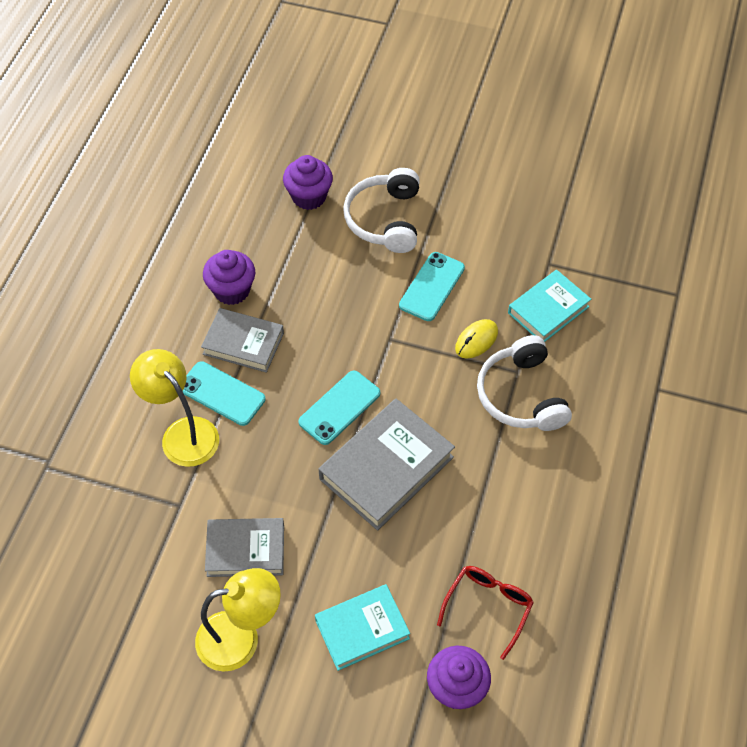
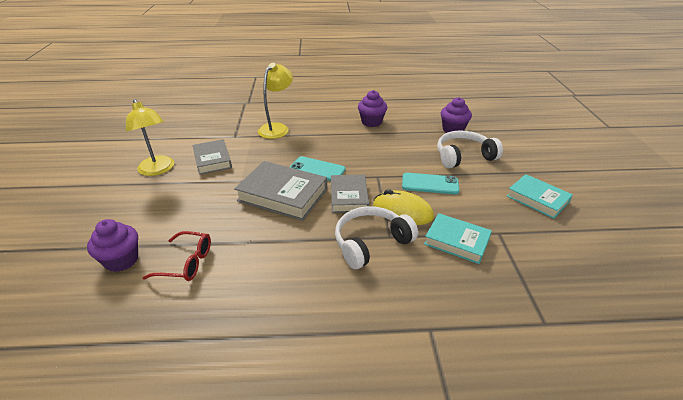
camera: 70 degrees right, 20 degrees down
turquoise phone [183,361,265,426] -> none
grey book [201,308,284,373] -> grey book moved to [331,175,369,213]
turquoise book [315,584,410,671] -> turquoise book moved to [507,174,573,219]
yellow mouse [455,319,498,358] -> yellow mouse [373,189,434,225], size x1.56

